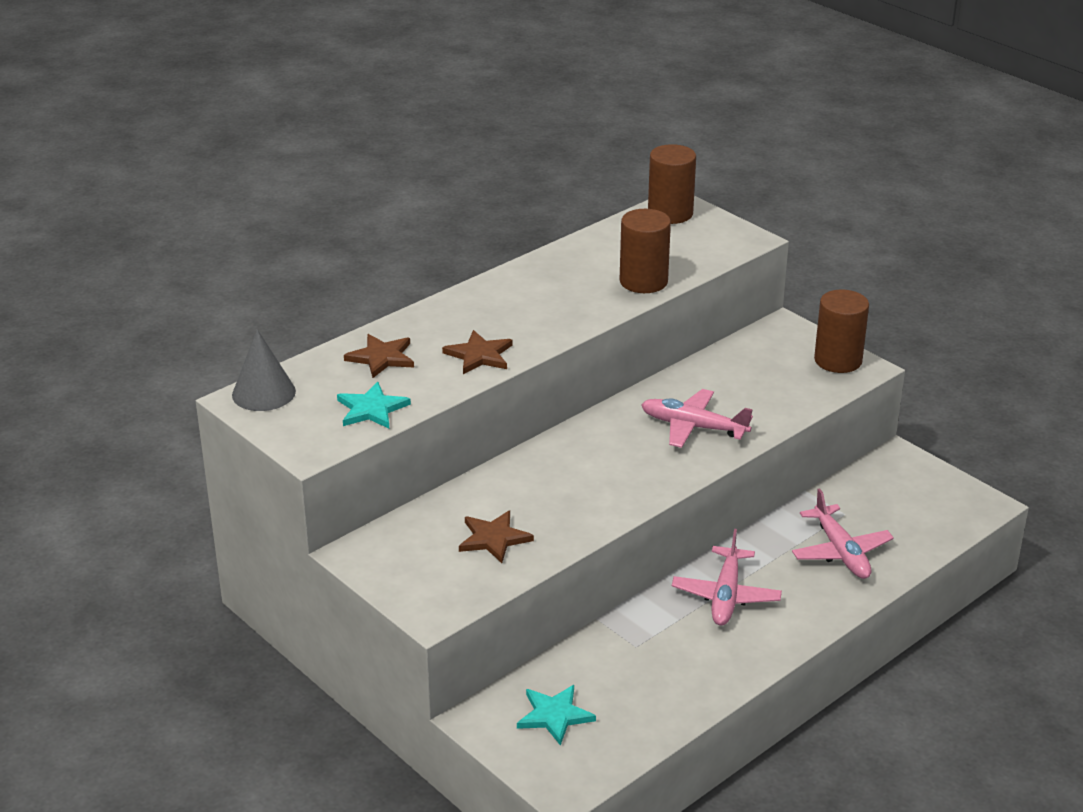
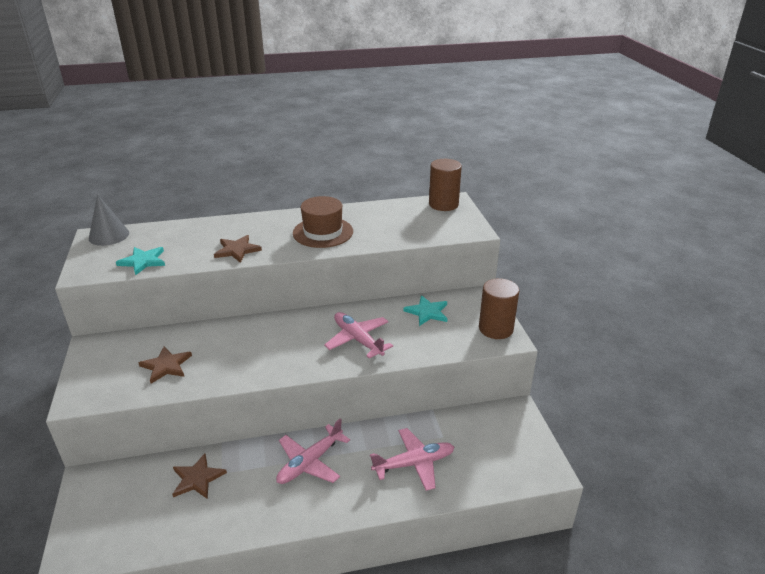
camera: 30 degrees right, 0 degrees up
brown star [344,334,414,378] -> brown star moved to [172,453,227,499]
turquoise star [517,685,596,746] -> turquoise star moved to [403,295,448,326]
brown cylinder [620,209,671,293] -> none
pink plane [792,488,894,579] -> pink plane turned 120 degrees counterclockwise [370,428,454,491]
none -> brown hat [293,196,353,248]

